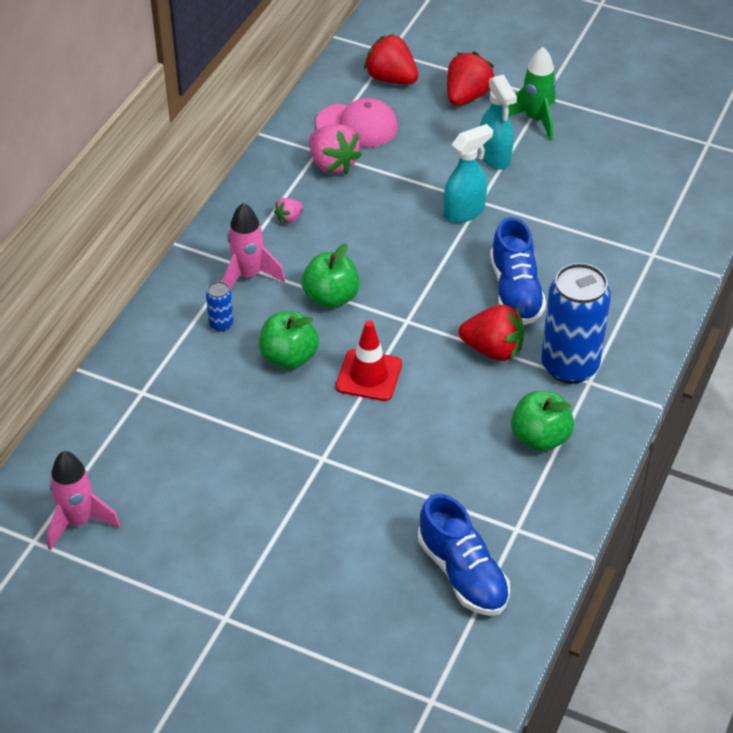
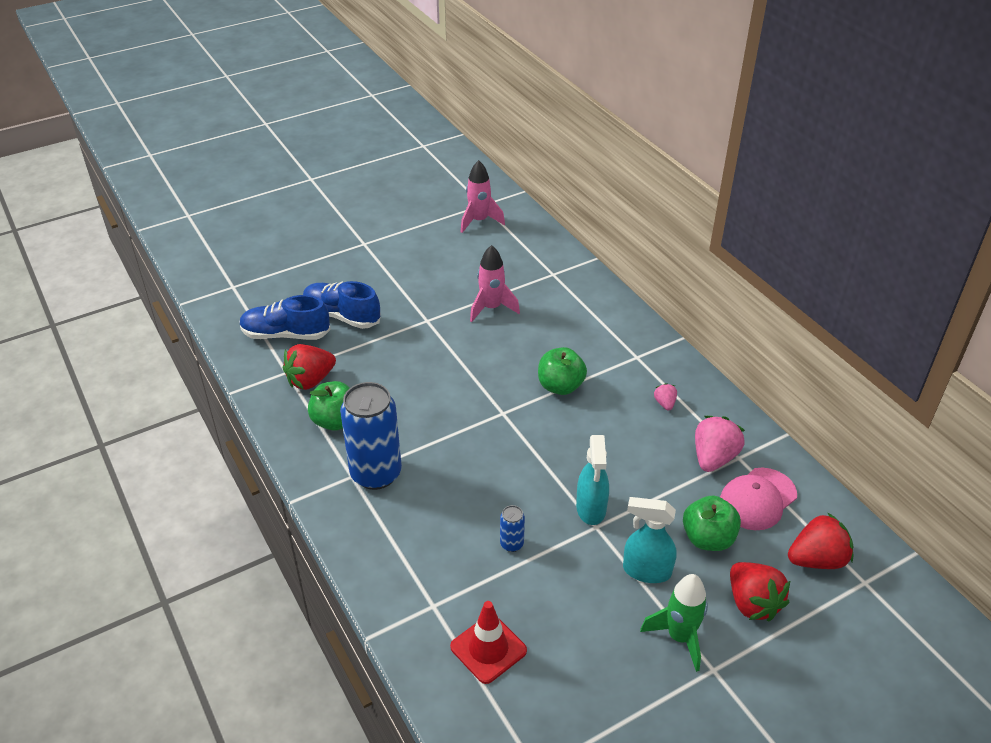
camera: 125 degrees right, 5 degrees down
blue can [206,281,234,332] -> blue can moved to [500,505,525,552]
pink rocket [223,203,285,289] -> pink rocket moved to [470,245,520,322]
green apple [259,311,319,369] -> green apple moved to [683,496,741,551]
pink strawberry [309,124,362,175] -> pink strawberry turned 120 degrees clockwise [695,416,745,472]
red traffic cone [336,321,402,401] -> red traffic cone moved to [450,601,527,684]
red strawberry [459,305,524,361] -> red strawberry moved to [283,344,336,390]
blue shoe [490,217,546,325] -> blue shoe moved to [303,281,381,329]

